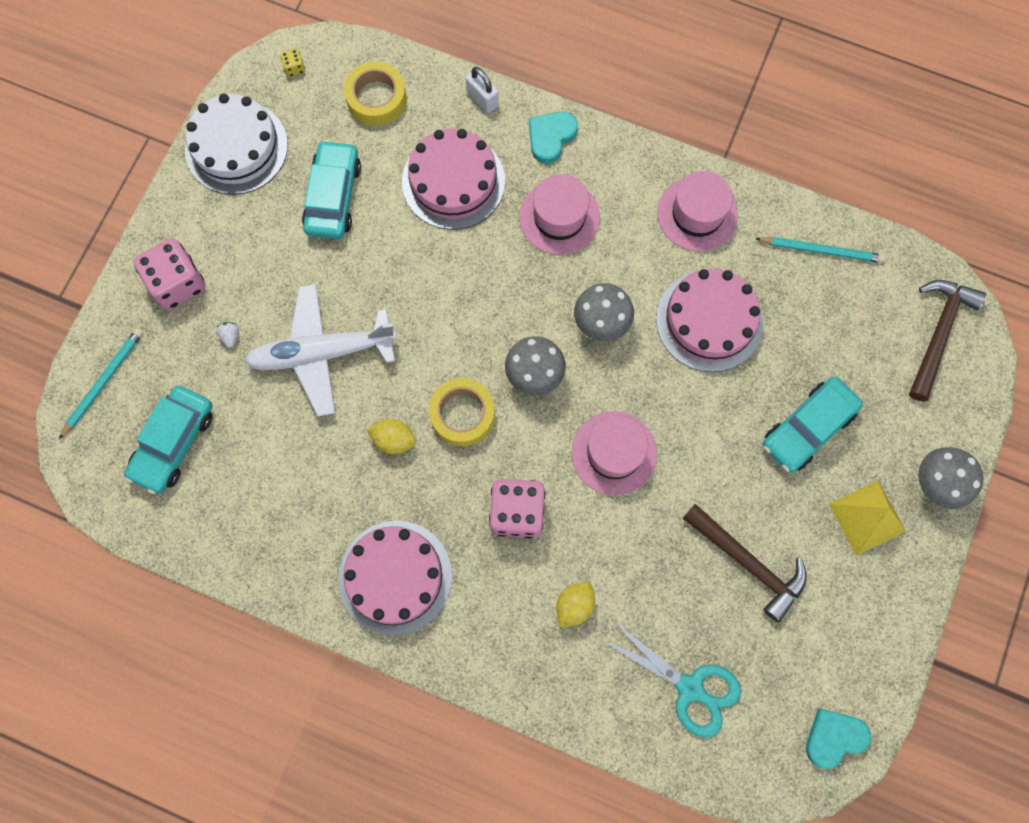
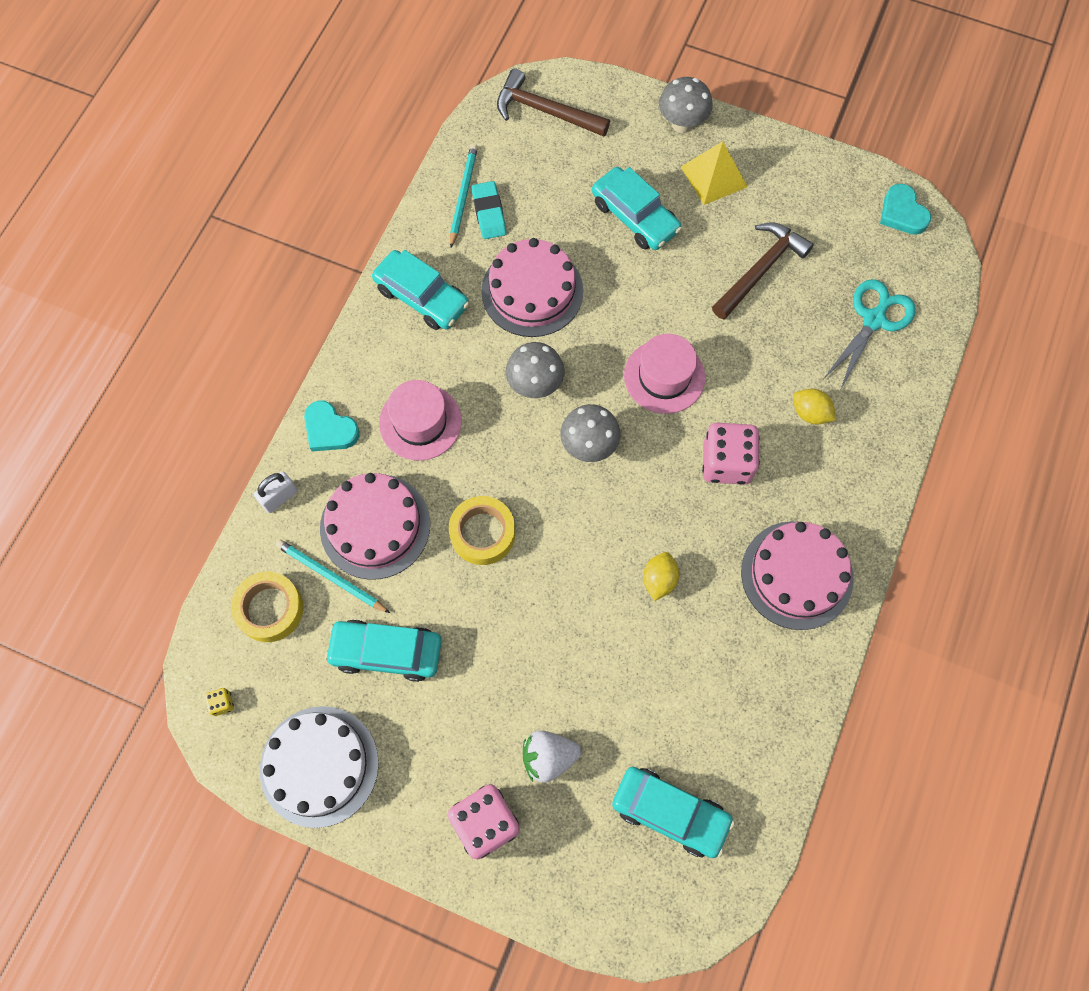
camera: 90 degrees left, 5 degrees down
turquoise pencil [59,328,143,439] -> turquoise pencil moved to [276,540,390,613]
white strawberry [216,322,239,348] -> white strawberry [523,731,581,783], size x2.06
white plane [244,284,397,417] -> none
yellow tape [429,378,495,446] -> yellow tape moved to [449,496,515,565]
pink hat [657,171,738,251] -> turquoise car [372,250,470,330]
none -> turquoise eraser [471,181,506,239]

